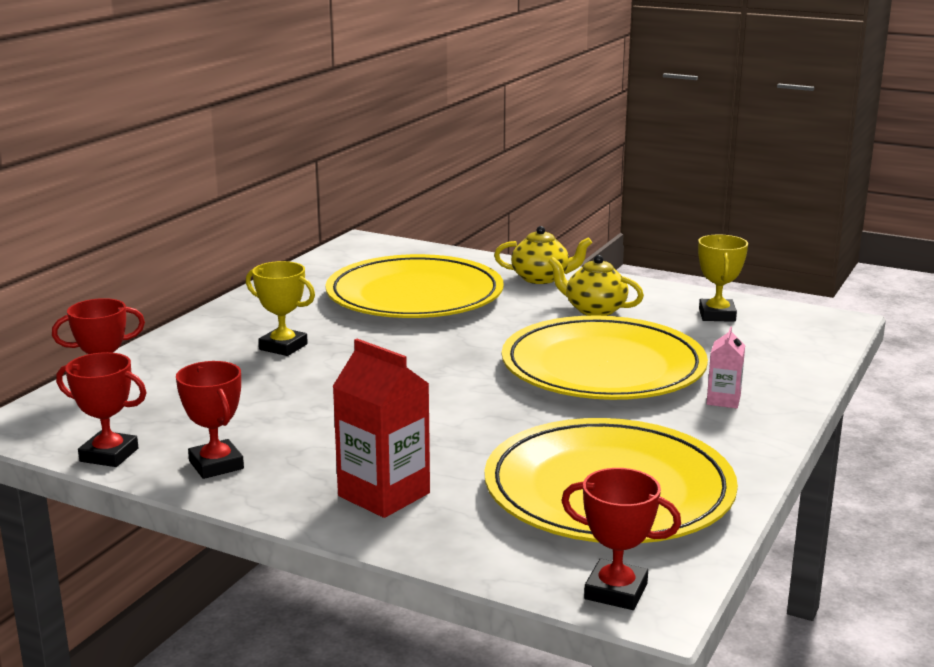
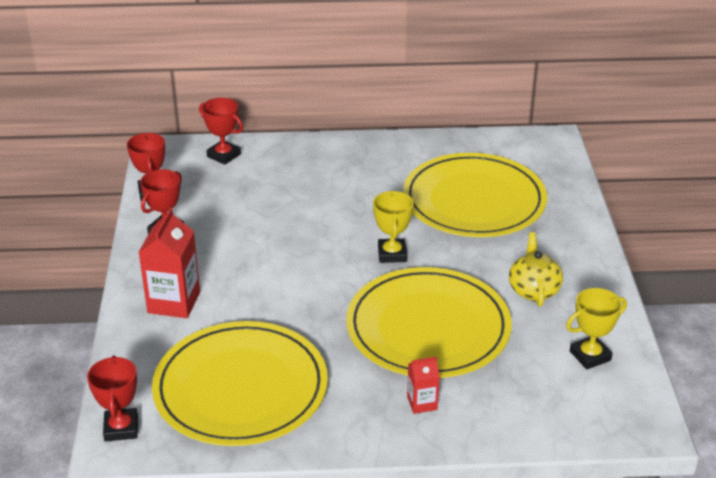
camera: 60 degrees right, 15 degrees up
yellow trophy [246,261,315,356] -> yellow trophy moved to [373,191,414,263]
yellow teapot [494,226,592,284] -> none
pink carton [707,326,745,408] -> red carton [407,357,440,414]

